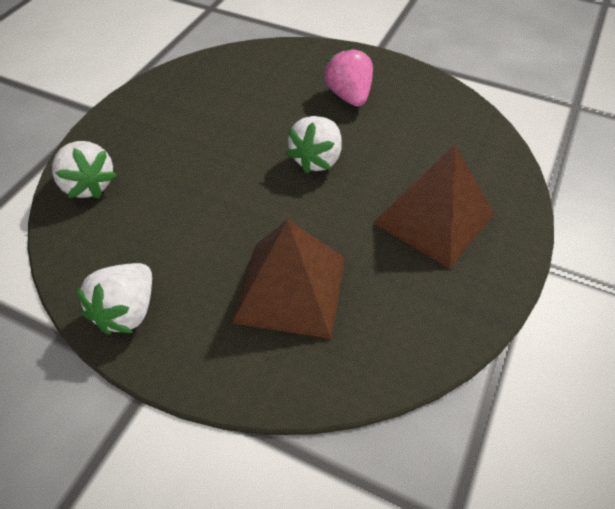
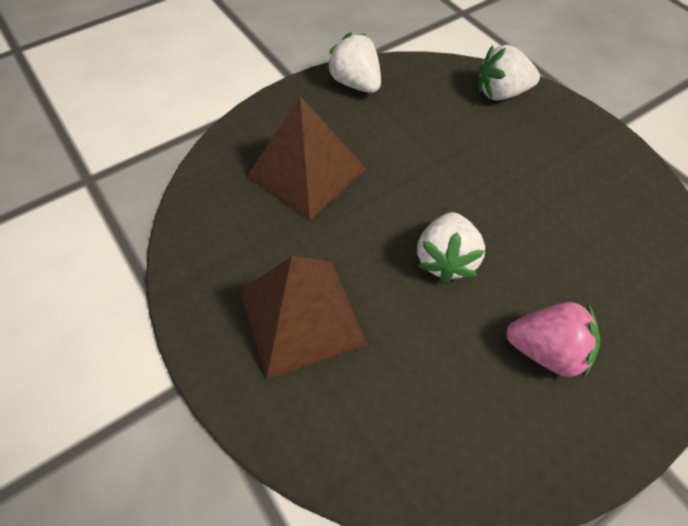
camera: 120 degrees right, 5 degrees up
white strawberry [286,116,342,174] -> white strawberry turned 135 degrees counterclockwise [417,212,485,283]

